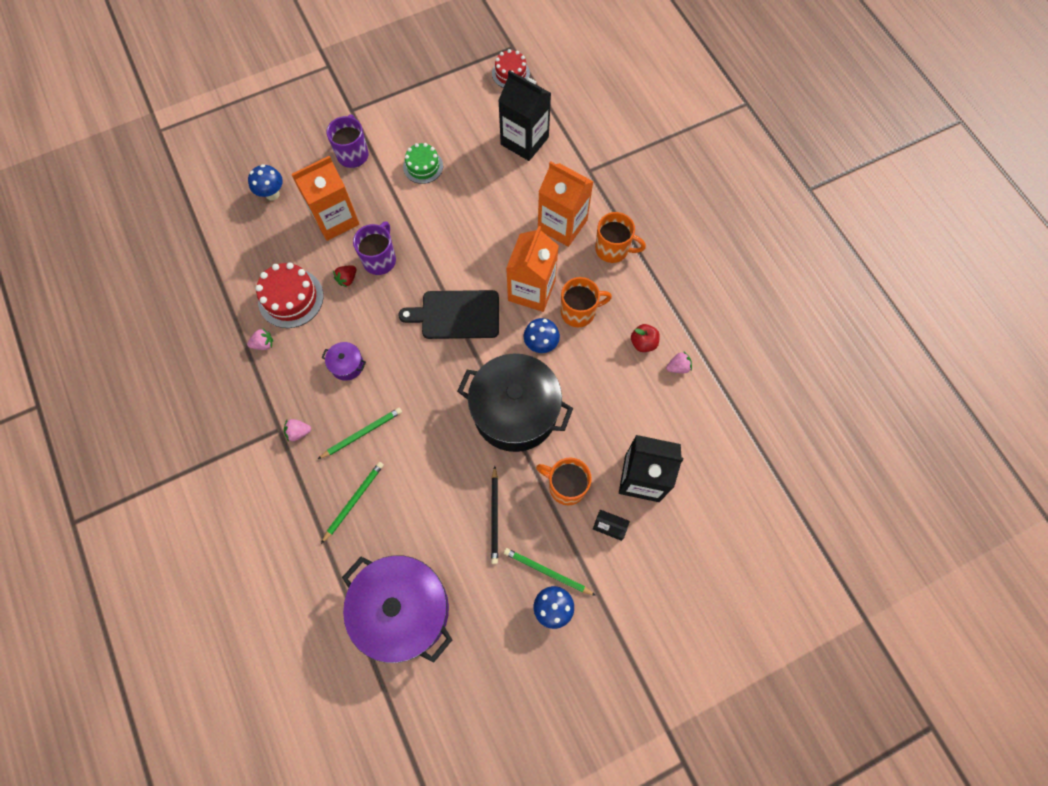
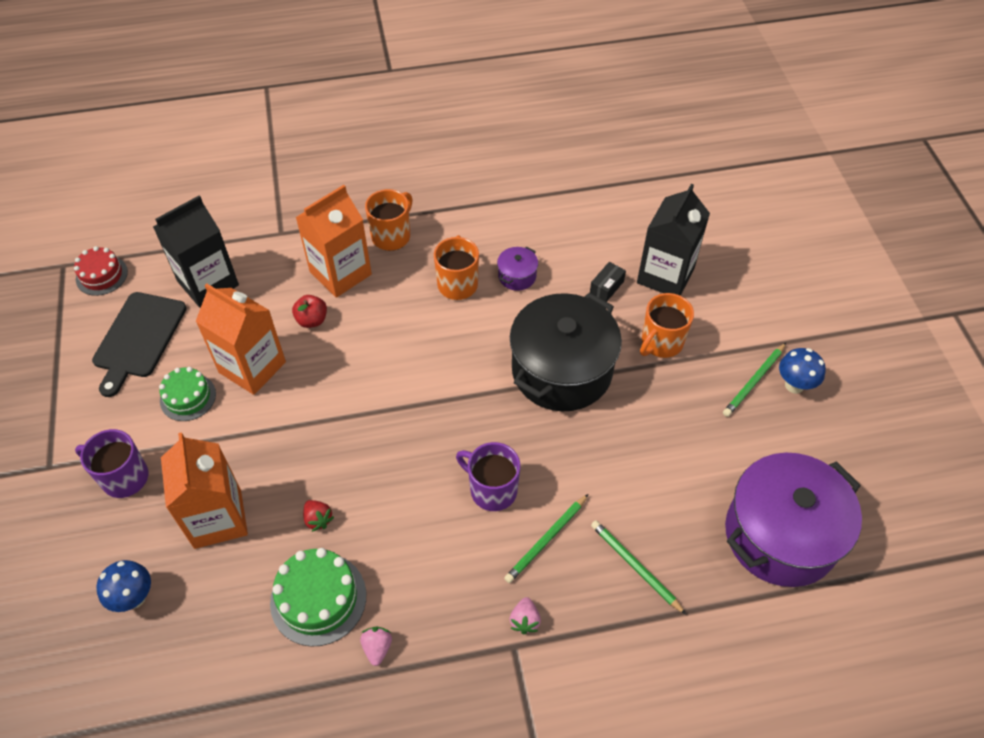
camera: 75 degrees left, 15 degrees down
red cake [256,262,324,328] -> green cake [270,548,366,647]
green pencil [318,407,402,459] -> green pencil turned 120 degrees counterclockwise [504,494,588,583]
purple pot [321,342,366,381] -> purple pot moved to [497,246,538,291]
purple mug [353,221,396,275] -> purple mug moved to [456,442,520,511]
black cutting board [398,290,499,339] -> black cutting board moved to [92,292,187,397]
black pencil [491,466,498,564] -> none
orange carton [506,226,559,312] -> orange carton moved to [195,283,286,395]
blue mushroom [524,318,560,353] -> none
black box [593,510,630,541] -> black box moved to [590,262,626,302]
red apple [631,324,660,352] -> red apple moved to [292,295,327,328]
pink strawberry [666,352,692,373] -> none

